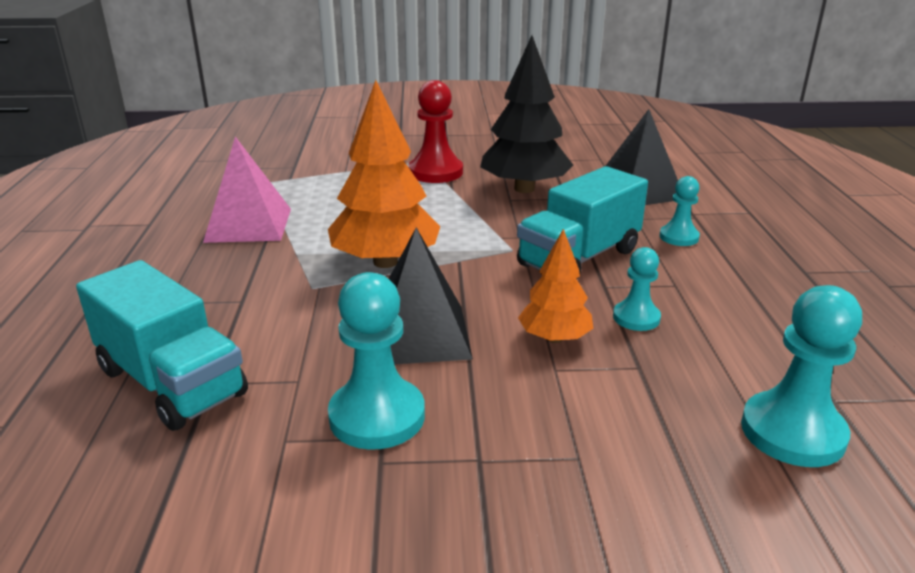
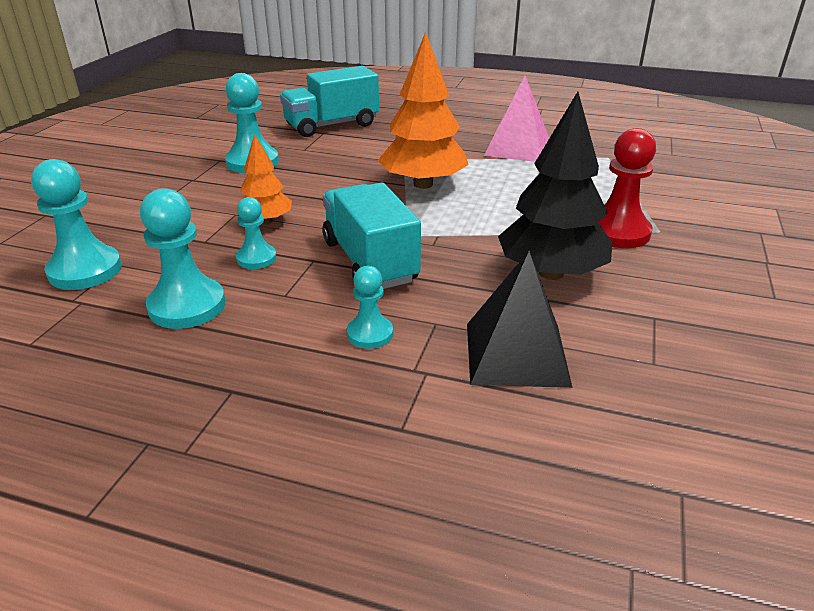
camera: 110 degrees right, 5 degrees up
black pyramid [389,227,473,364] -> none
none -> turquoise pawn [140,188,225,329]

